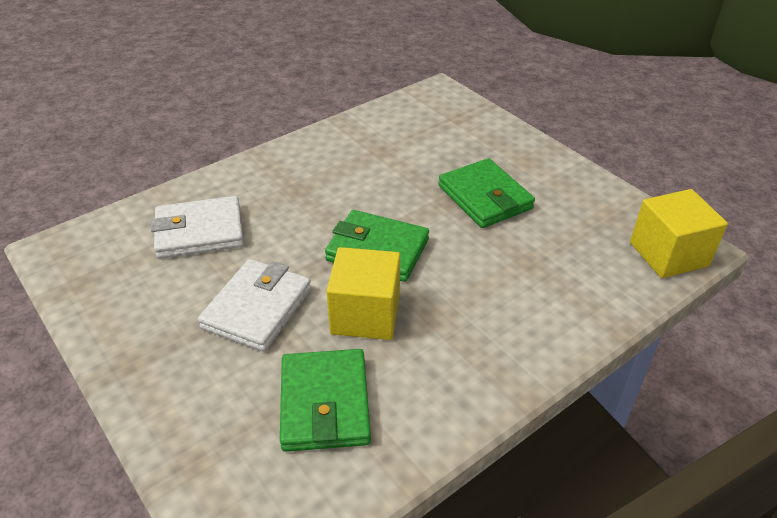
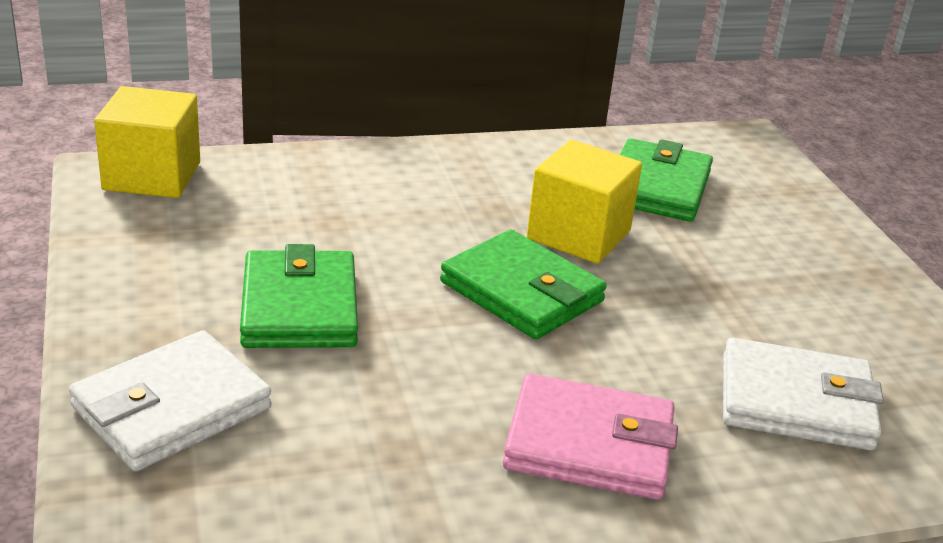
camera: 160 degrees left, 10 degrees down
white wallet [198,259,311,352] -> white wallet moved to [69,330,271,471]
none -> pink wallet [503,374,678,500]

